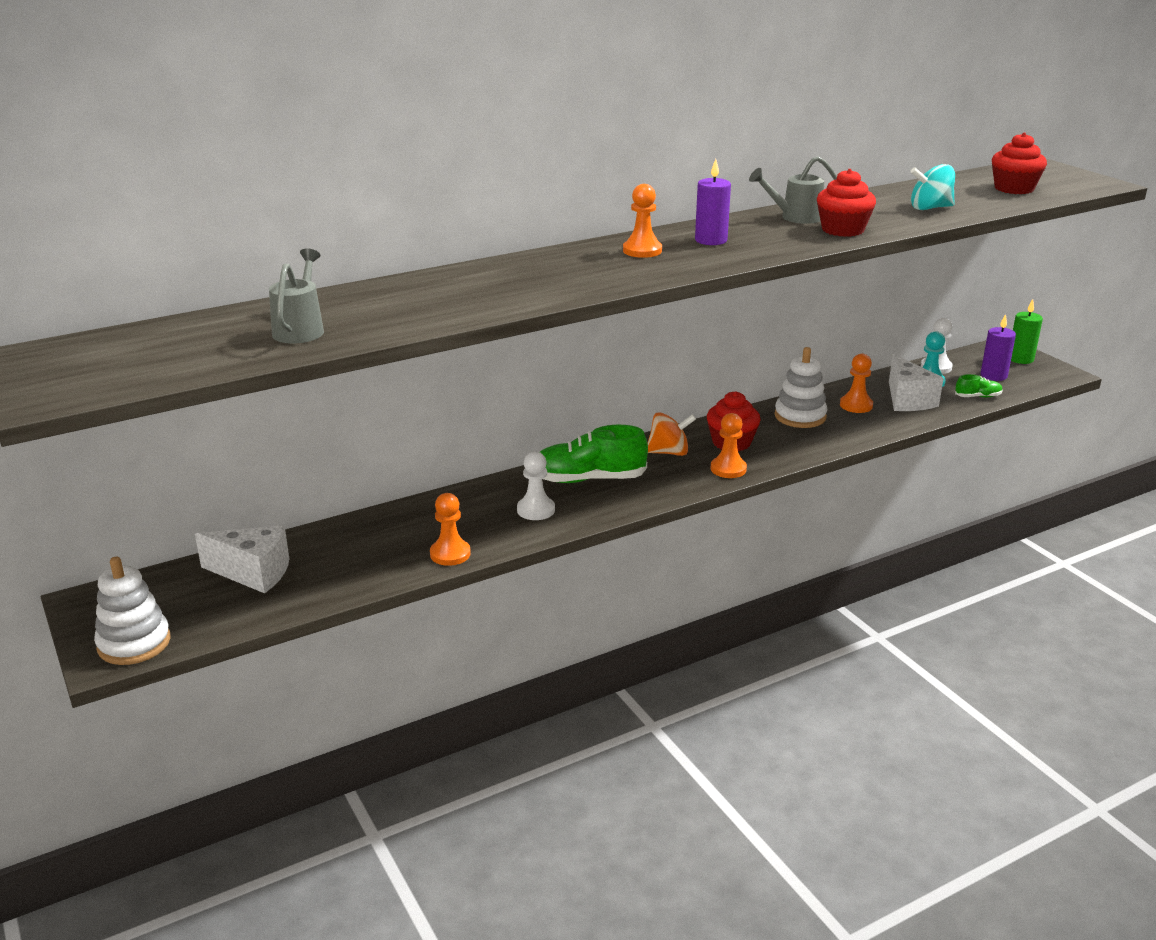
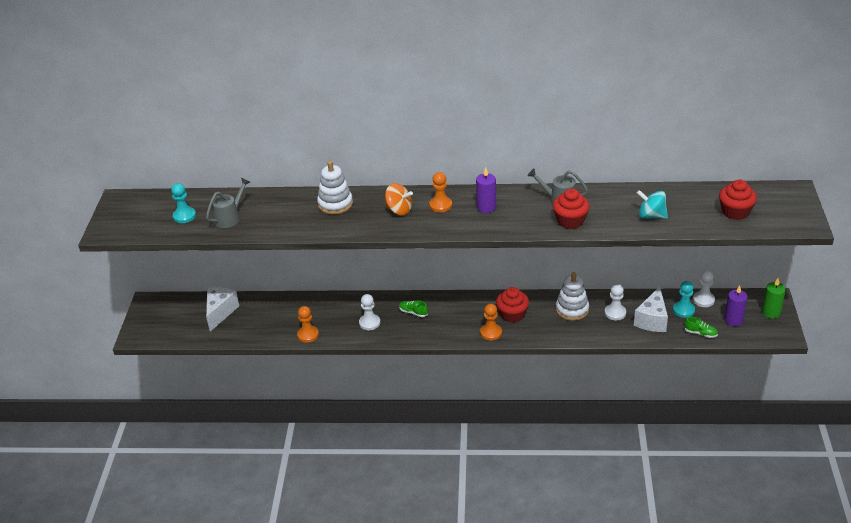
camera: 35 degrees right, 10 degrees up
white stacking toy [94,557,171,665] -> white stacking toy moved to [317,161,353,214]
white cheese [195,525,289,593] -> white cheese turned 120 degrees counterclockwise [206,287,239,332]
green shoe [540,425,648,483] -> green shoe [399,301,428,317], size x0.48
orange spinning top [648,412,696,456] -> orange spinning top moved to [385,183,413,215]
orange pawn [840,354,873,413] -> white pawn [605,284,626,320]
none -> turquoise pawn [171,183,196,223]

